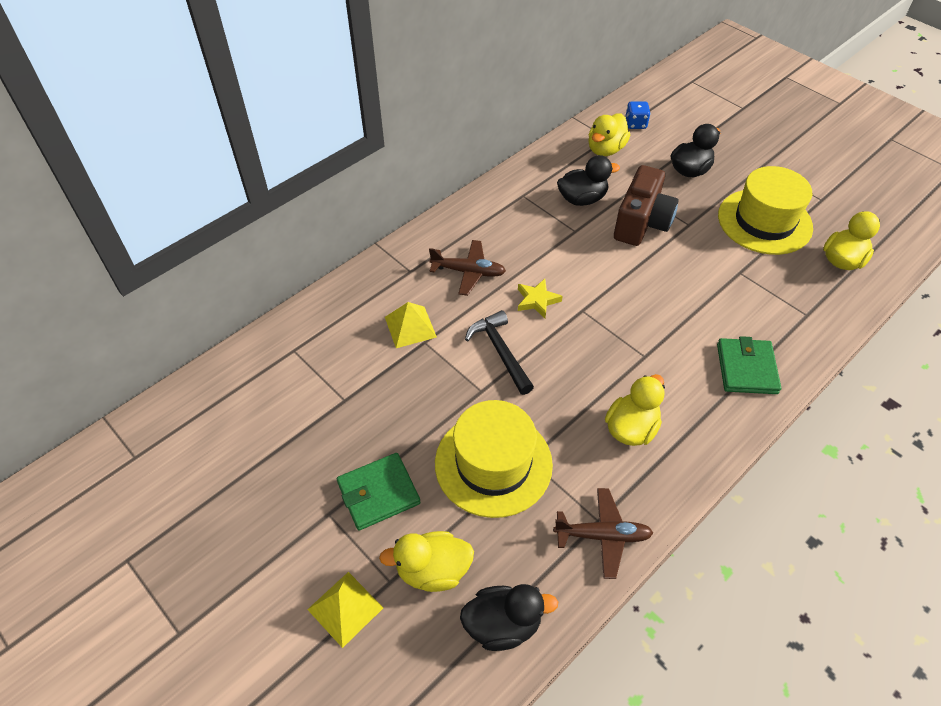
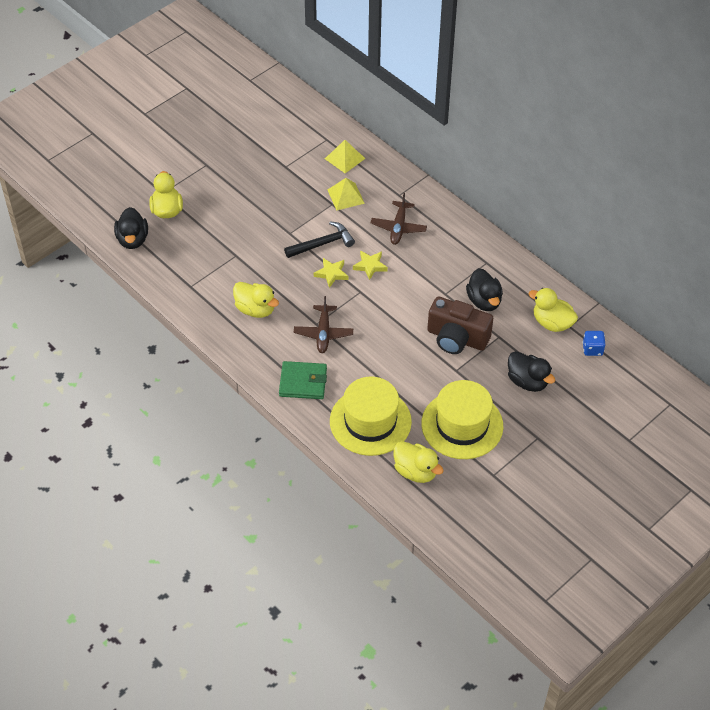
camera: 90 degrees right, 0 degrees up
yellow pyramid [307,572,383,648] -> yellow pyramid moved to [325,140,365,173]
green wallet [337,453,421,530] -> none
yellow hat [435,400,553,518] -> yellow hat moved to [330,377,412,456]
brown plane [553,488,653,579] -> brown plane moved to [294,296,353,353]
none -> yellow star [314,258,348,288]

